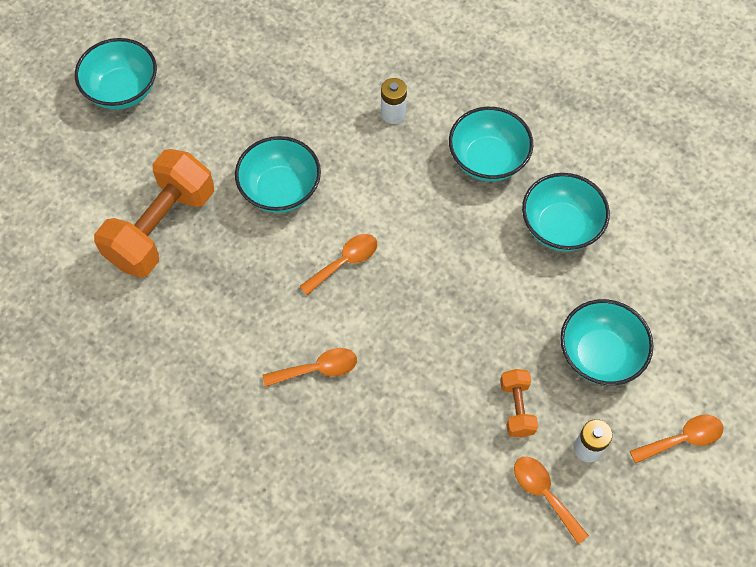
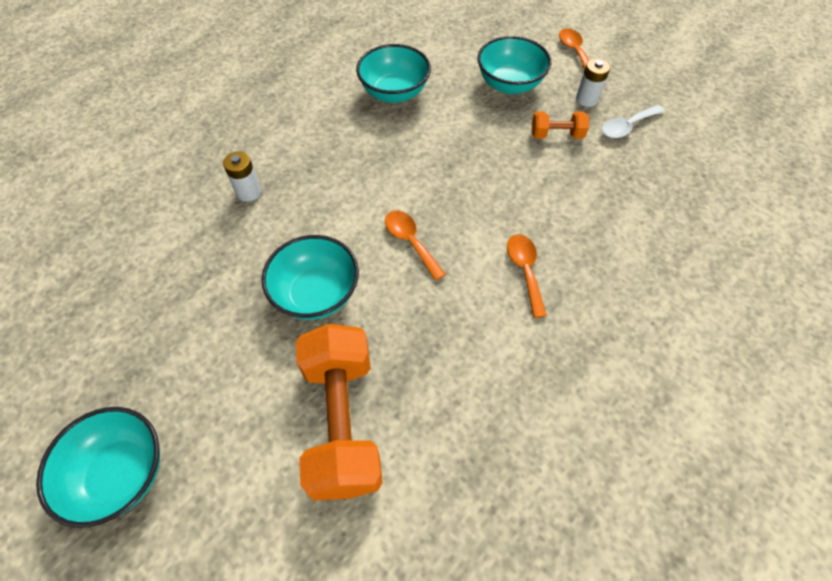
camera: 85 degrees left, 5 degrees down
orange dumbbell [94,149,214,278] -> orange dumbbell turned 45 degrees clockwise [296,324,383,501]
turquoise bowl [449,107,533,182] -> none
orange spoon [514,457,589,544] -> white spoon [602,105,665,138]

